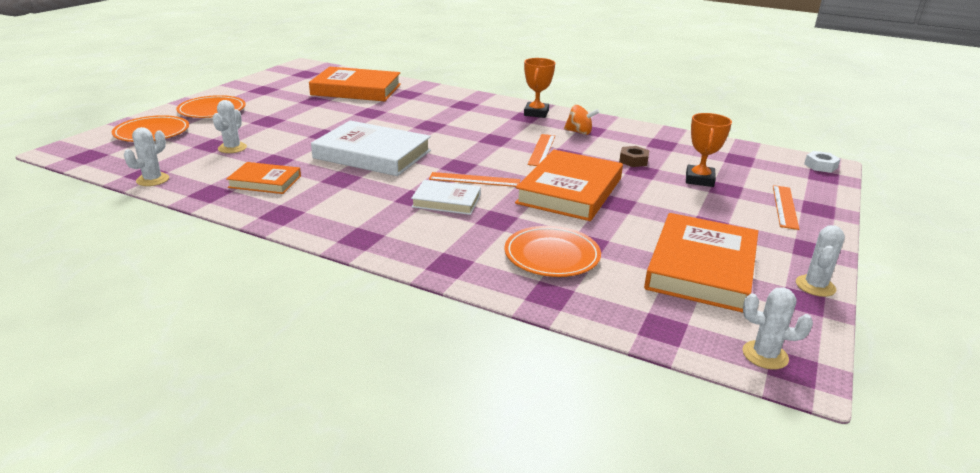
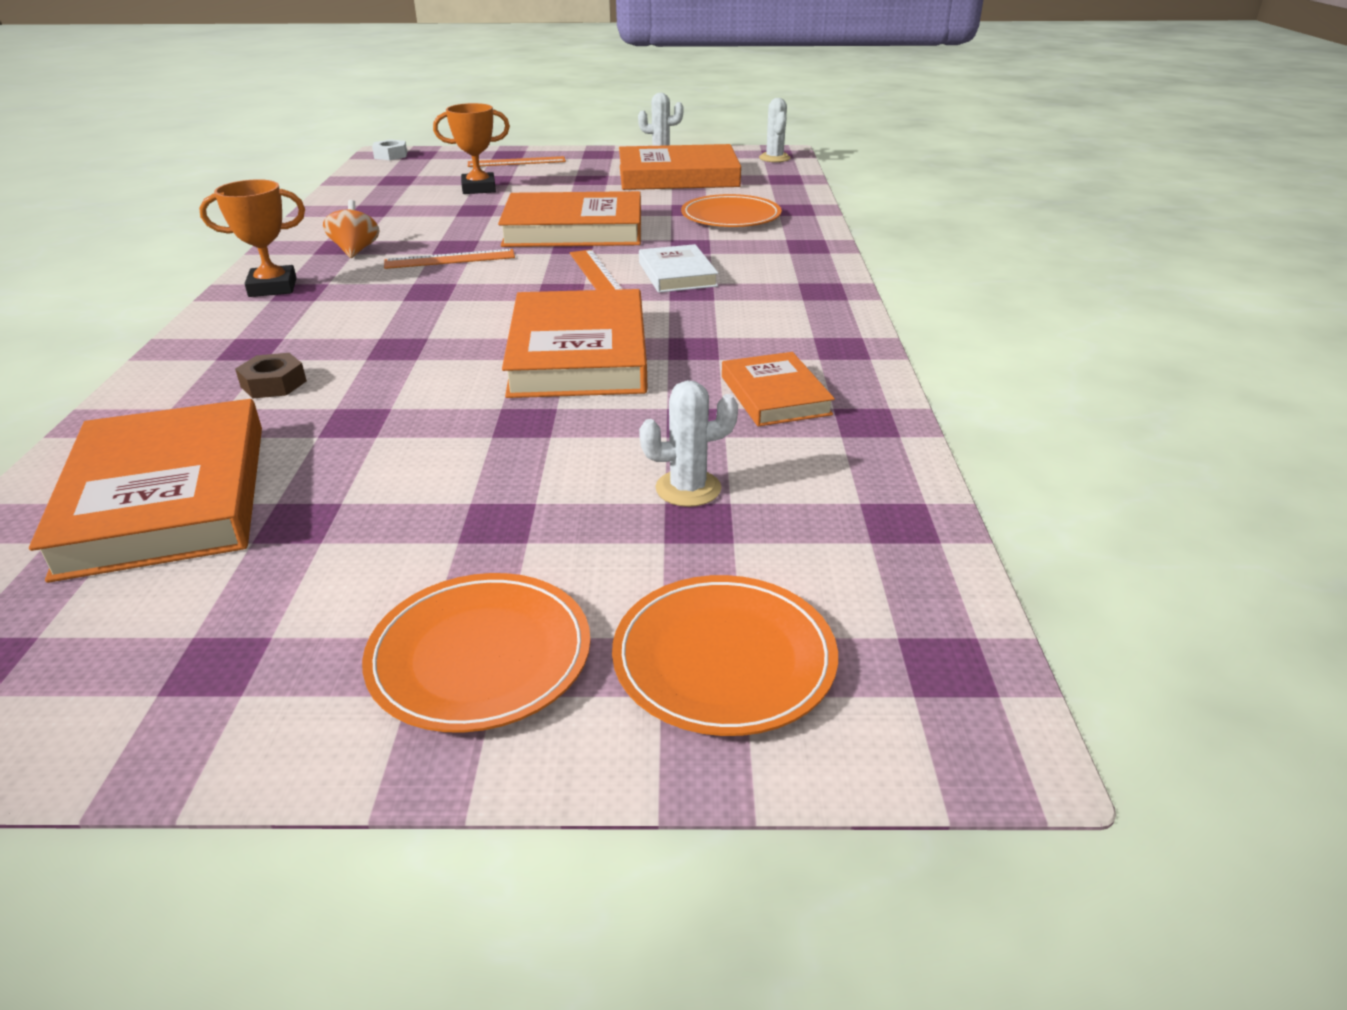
camera: 115 degrees left, 5 degrees up
white cactus [124,127,169,186] -> none
white book [311,120,431,176] -> orange book [502,289,648,398]
brown nut [619,146,650,167] -> brown nut moved to [235,353,307,398]

